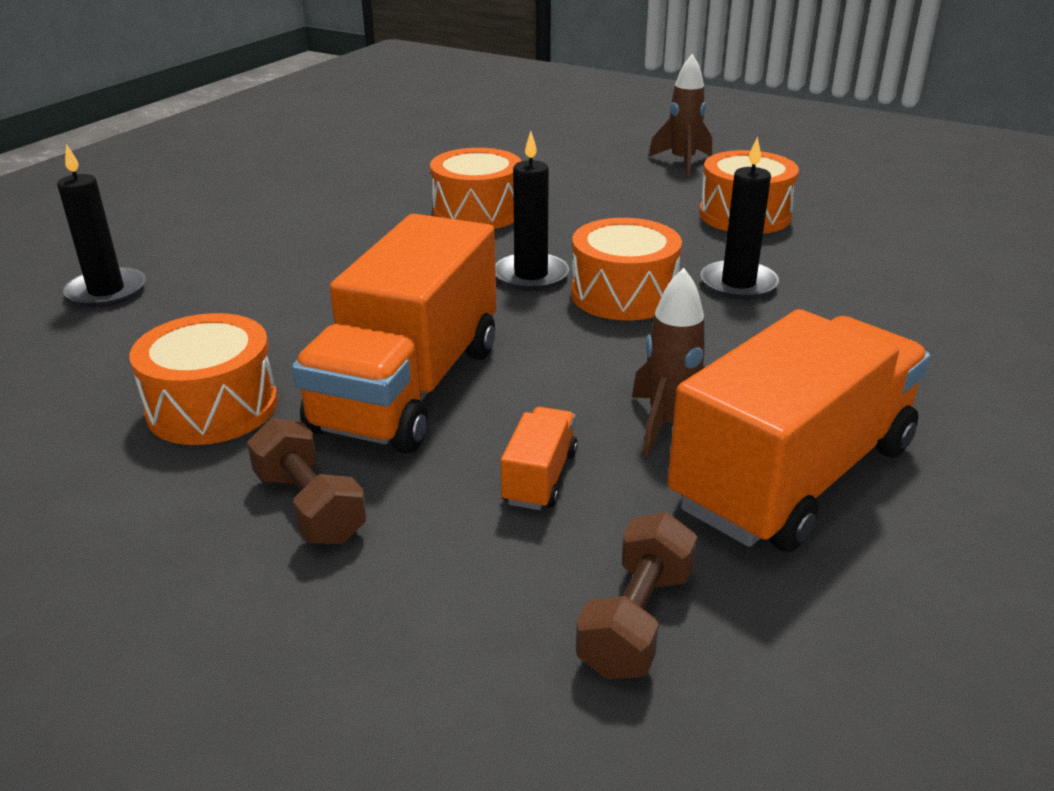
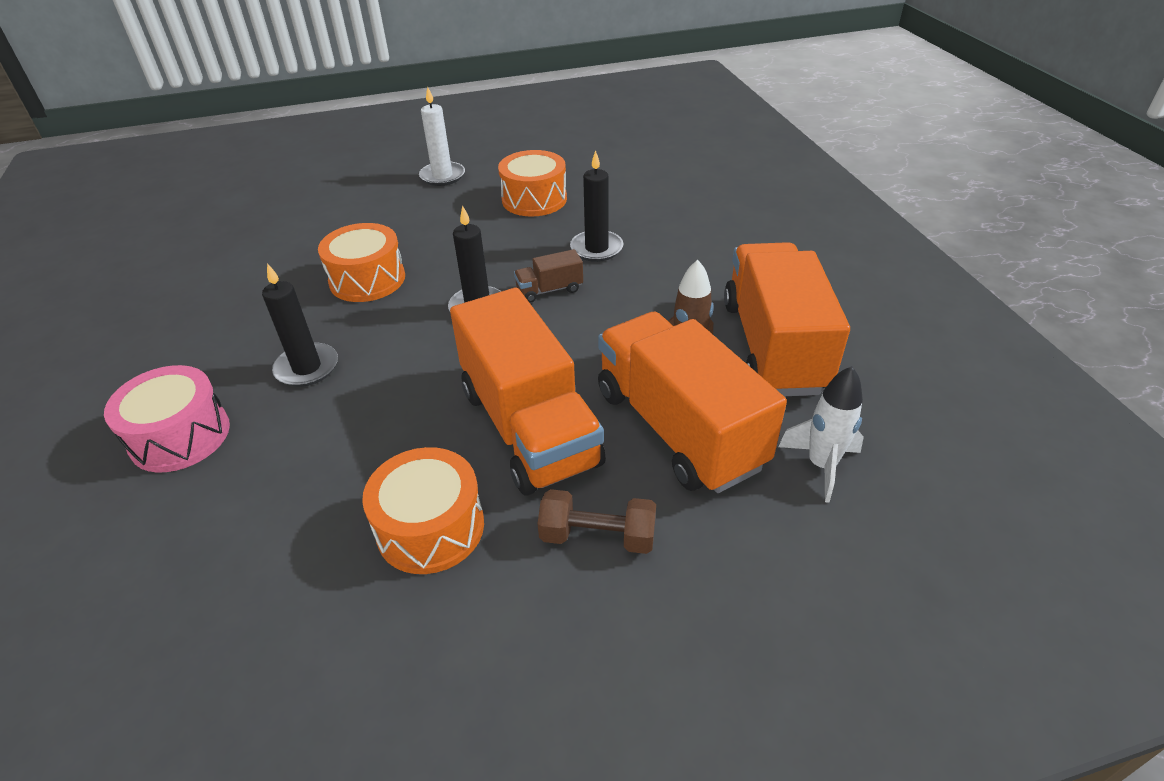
camera: 45 degrees left, 10 degrees up
black candle [57,144,145,308] -> black candle moved to [262,263,338,387]
orange truck [501,407,578,510] -> orange truck [598,312,787,493], size x2.43
orange drum [571,218,682,321] -> brown truck [514,249,583,303]
brown dumbbell [576,512,697,679] -> white rocket [778,366,864,503]
brown rocket [648,54,712,176] -> white candle [419,86,465,186]
none -> pink drum [104,365,230,472]

